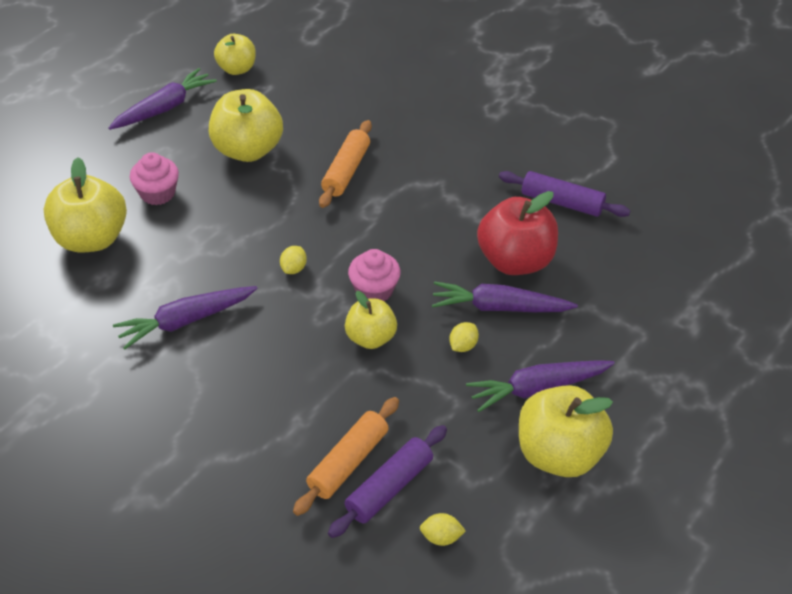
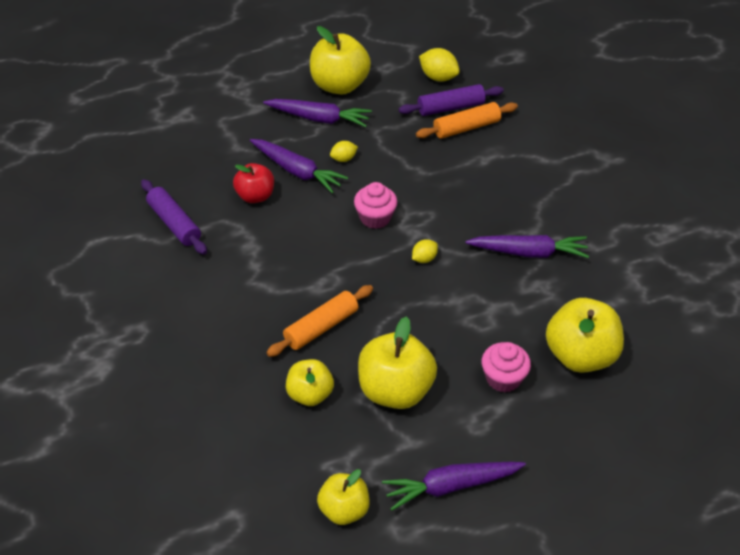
camera: 150 degrees left, 0 degrees up
yellow apple [345,291,397,349] -> yellow apple moved to [286,359,334,406]
yellow lemon [420,513,466,546] -> yellow lemon [419,48,460,82], size x1.65
red apple [477,191,558,275] -> red apple [233,163,274,203], size x0.61

